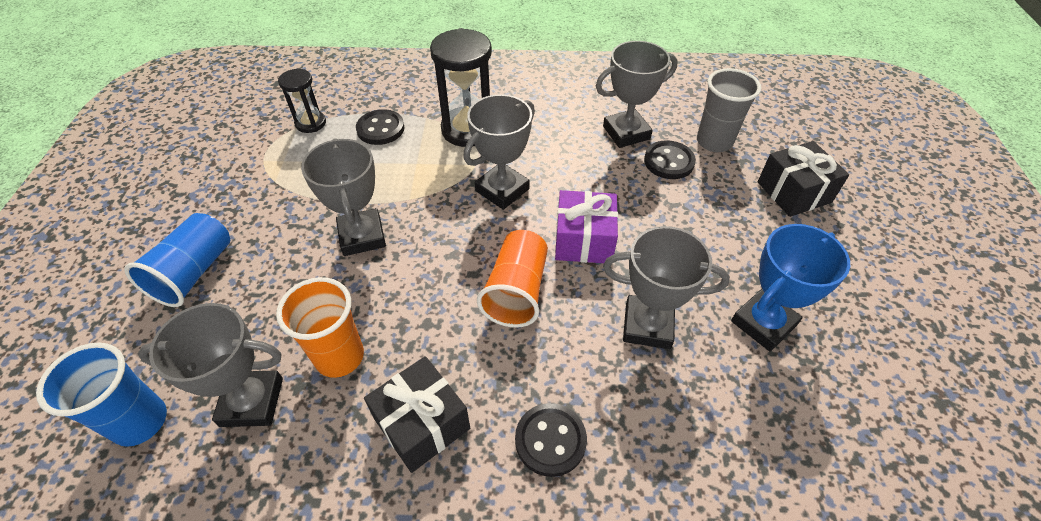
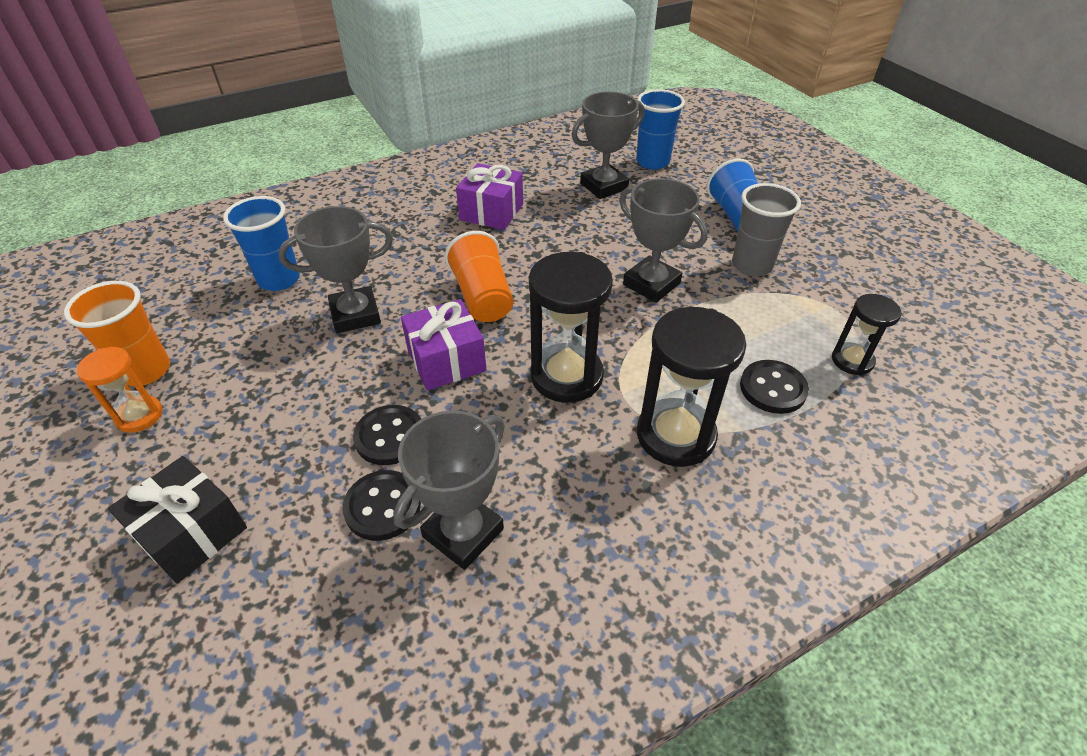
camera: 150 degrees right, 5 degrees down
orange cup [276,277,364,378] -> orange cup moved to [64,281,170,386]
black gift [364,356,470,473] -> purple gift [456,163,523,230]
grey trophy [463,94,535,210] -> black hourglass [529,252,613,403]
black button [515,403,587,477] -> black button moved to [353,405,421,465]
grey cup [697,68,761,152] -> grey cup moved to [732,183,801,277]
blue trophy [731,224,850,351] -> none
none -> orange hourglass [77,347,163,433]
none -> blue cup [223,196,300,291]

